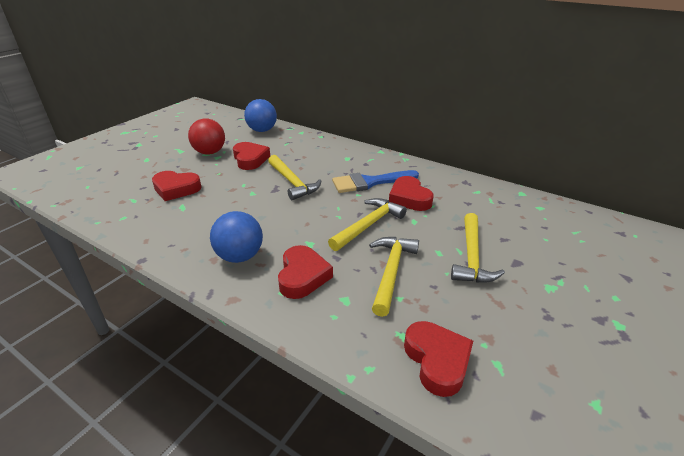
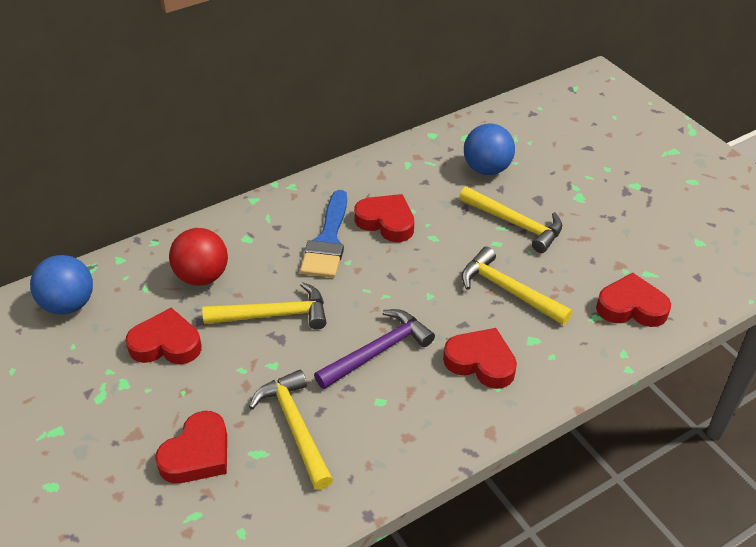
camera: 65 degrees left, 10 degrees up
red ball [188,118,225,155] -> red ball moved to [169,228,228,286]
blue ball [210,211,263,263] -> blue ball moved to [464,124,515,175]
yellow hammer [328,198,407,251] -> yellow hammer moved to [249,369,333,490]
red heart [389,176,434,211] -> red heart turned 150 degrees counterclockwise [354,194,414,242]
none -> purple hammer [314,309,435,389]

